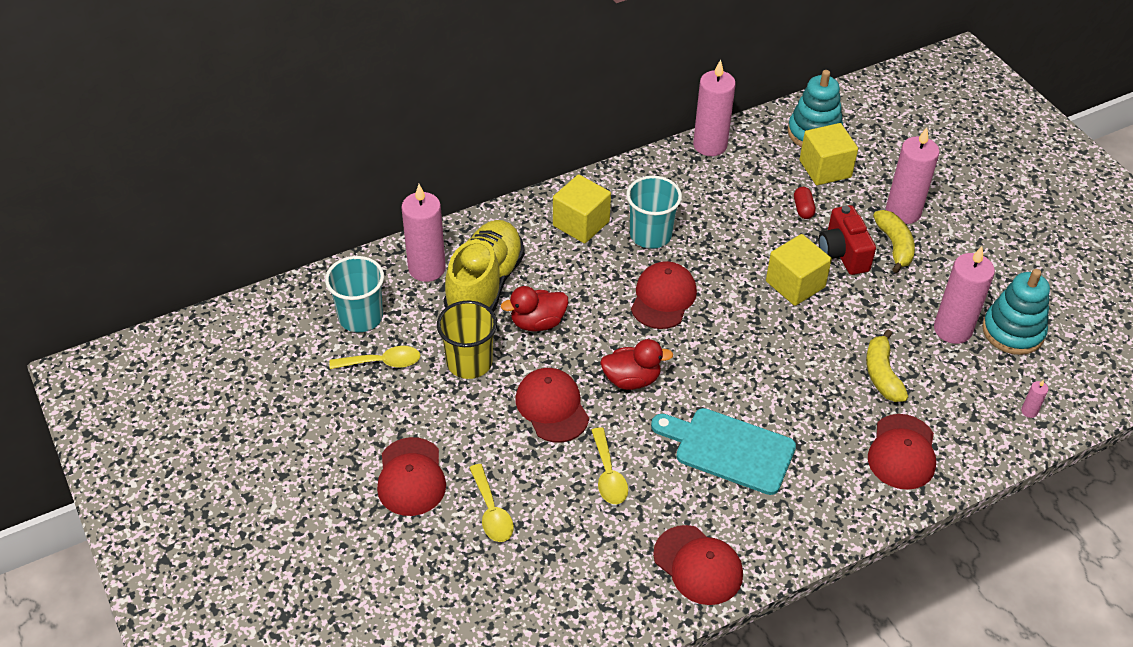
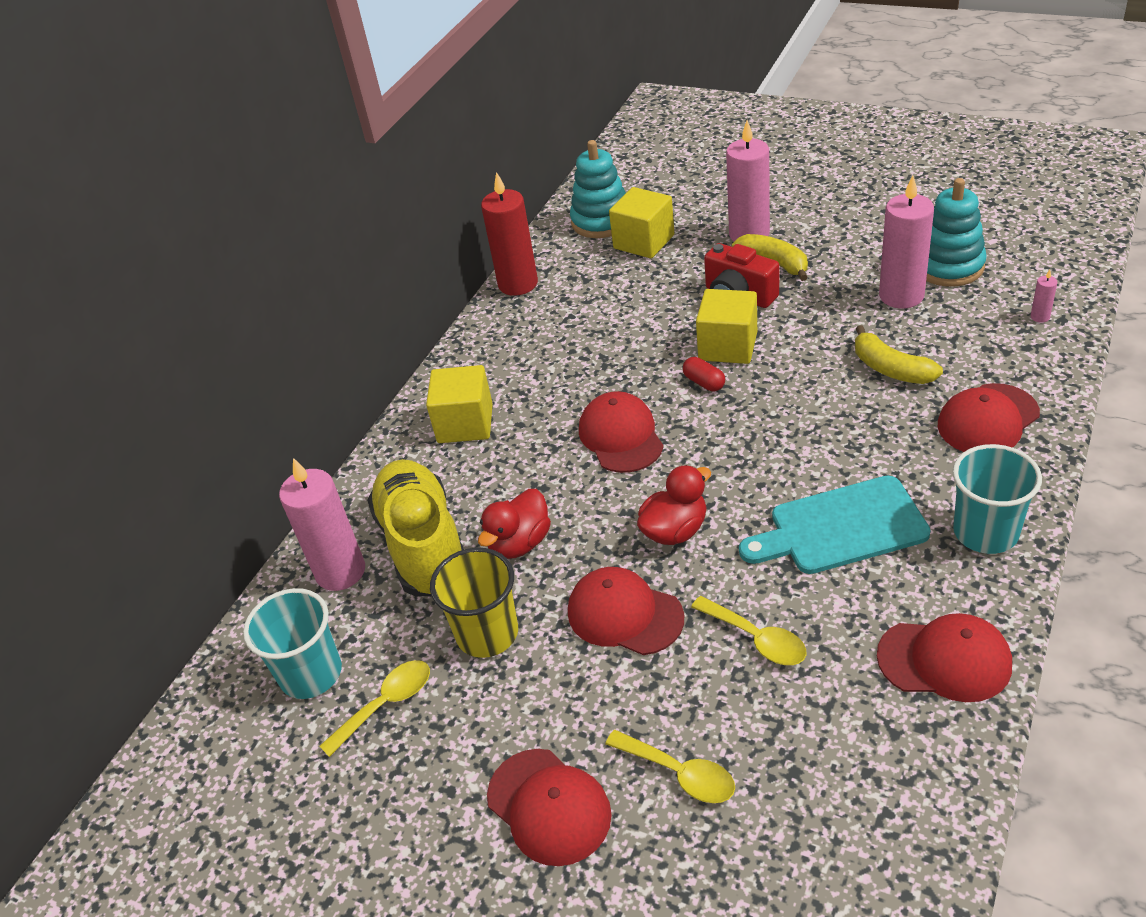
camera: 30 degrees left, 5 degrees down
turquoise cup [626,176,682,249] -> turquoise cup moved to [952,444,1042,554]
pink candle [693,60,736,156] -> red candle [481,172,538,296]
red capsule [794,187,816,219] -> red capsule moved to [683,357,725,391]
red cap [868,414,936,490] -> red cap turned 75 degrees clockwise [938,383,1040,452]

